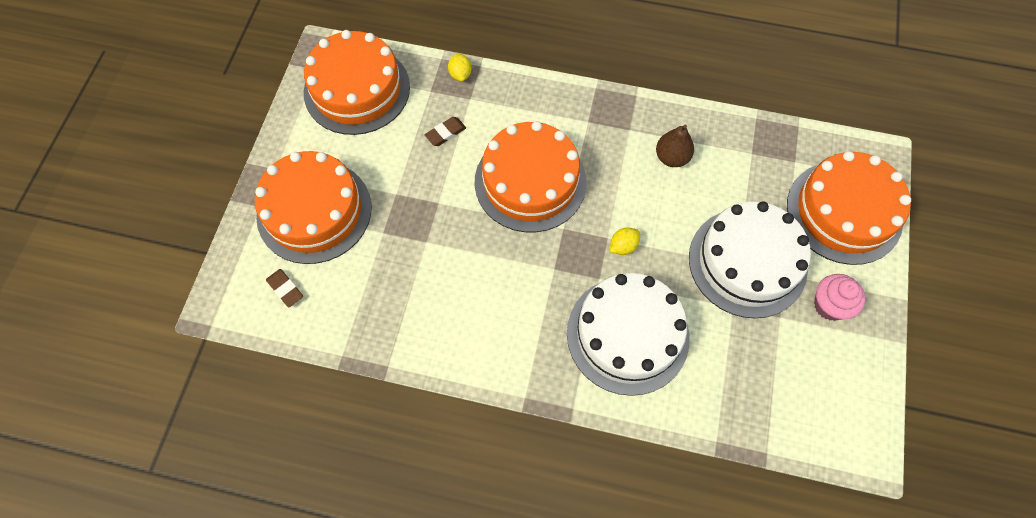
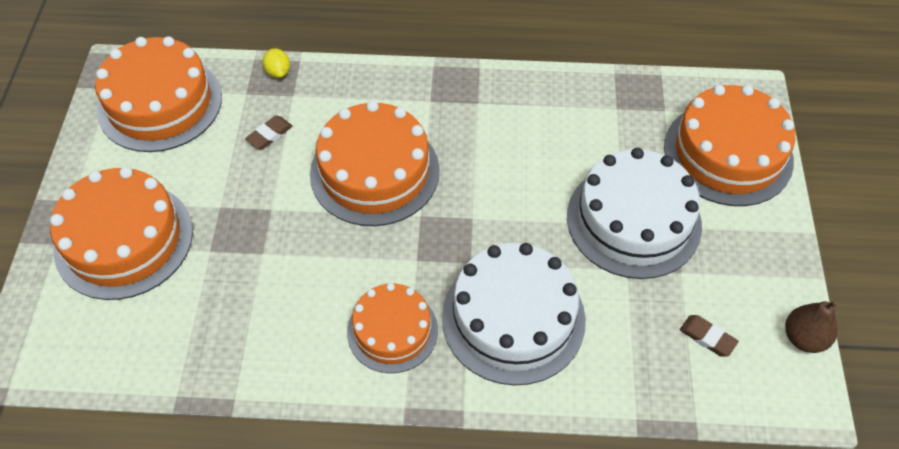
camera: 10 degrees left, 10 degrees down
brown eraser [266,269,303,308] -> brown eraser moved to [680,315,739,357]
yellow lemon [610,227,640,255] -> none
brown pear [656,125,694,167] -> brown pear moved to [785,301,838,353]
pink cupcake [814,274,866,321] -> none
none -> orange cake [347,283,438,373]

